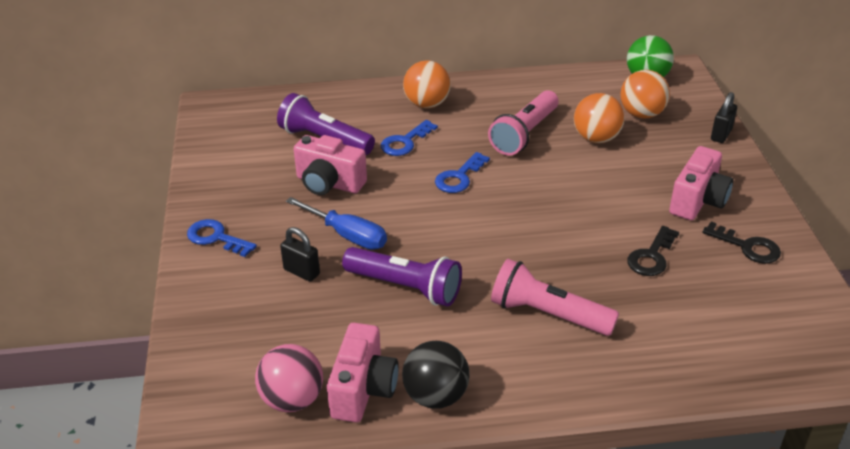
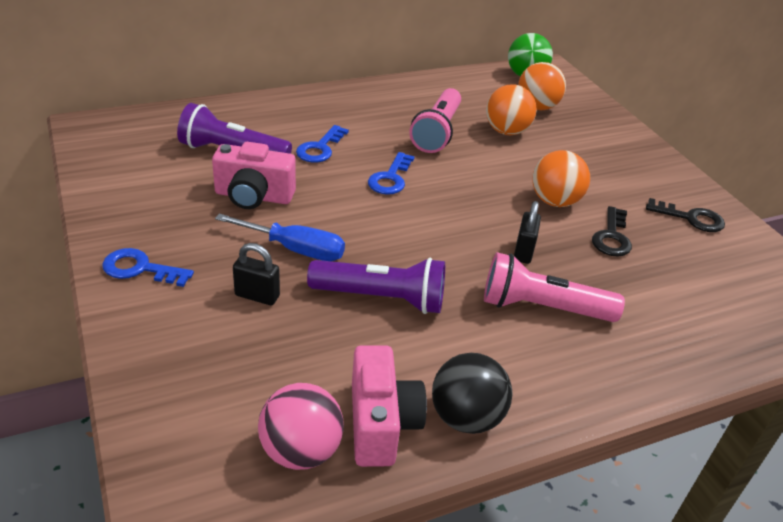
camera: 20 degrees left, 0 degrees up
orange ball [403,60,451,109] -> orange ball moved to [532,150,590,207]
pink camera [669,146,733,220] -> none
black padlock [711,92,737,143] -> black padlock moved to [514,201,541,264]

